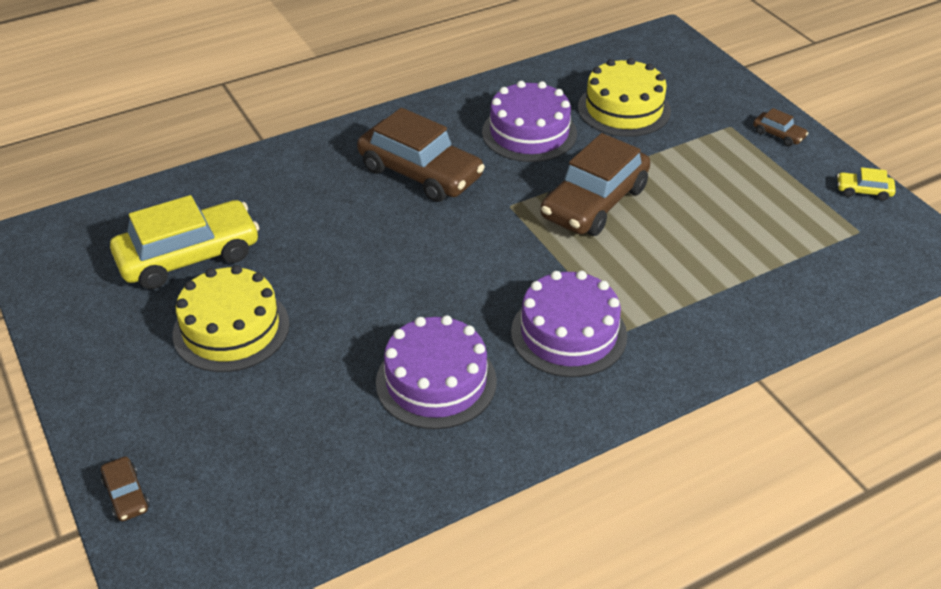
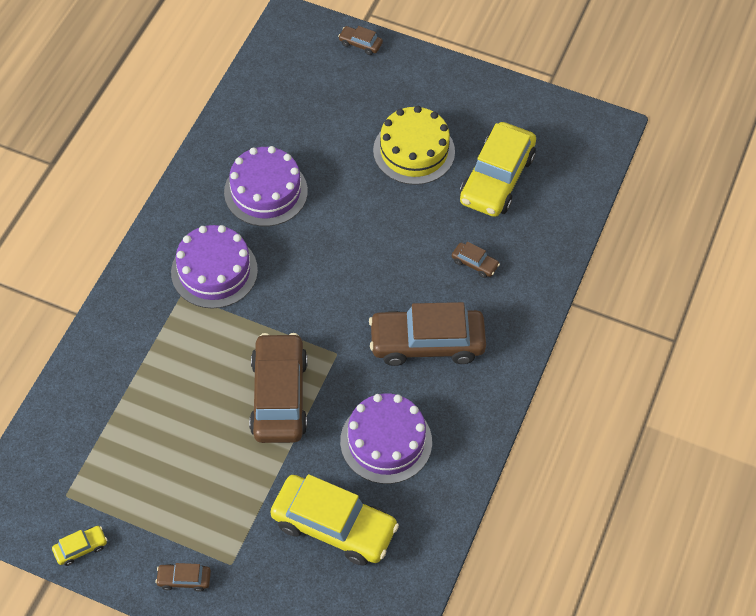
camera: 140 degrees right, 15 degrees up
yellow cake [578,58,671,137] -> yellow car [270,474,399,566]
none -> brown car [452,242,500,278]

